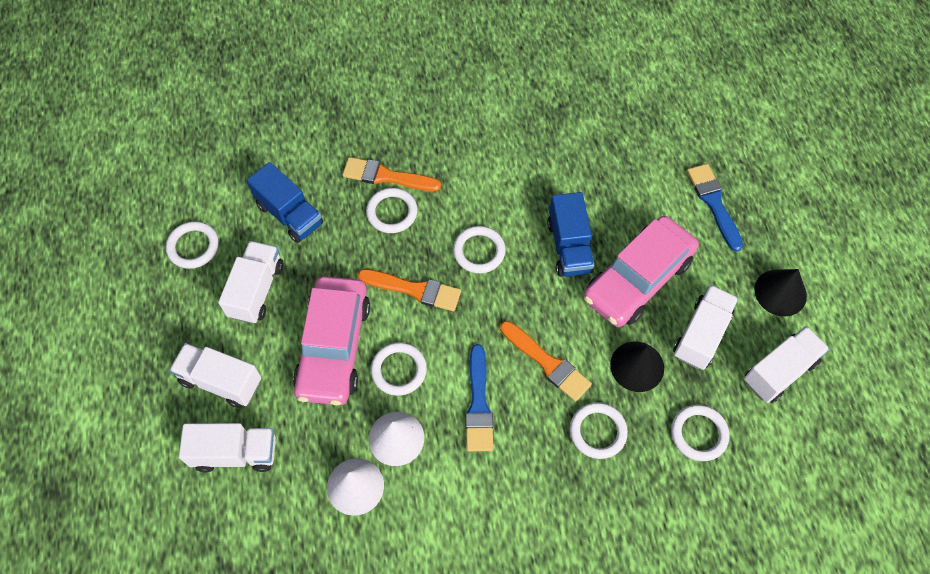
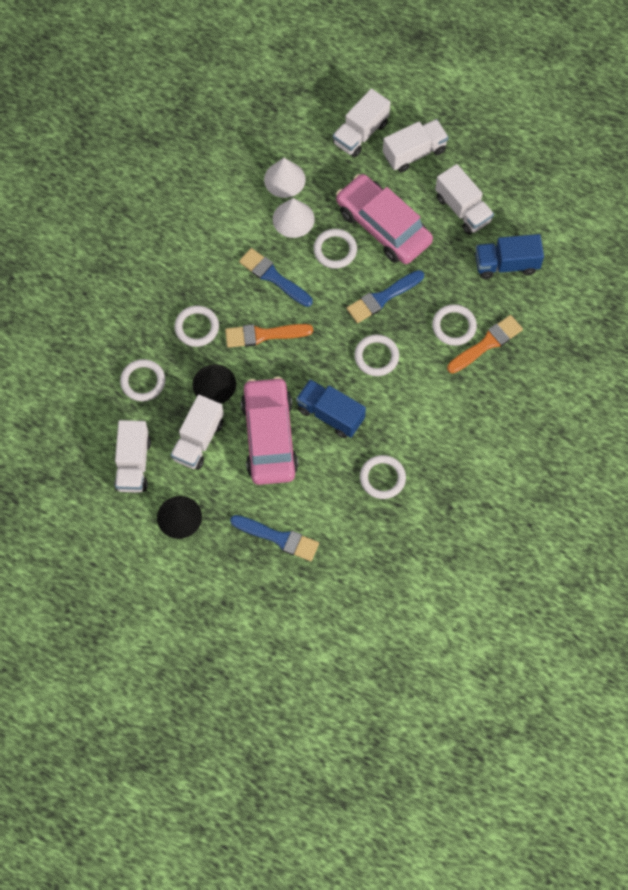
camera: 130 degrees right, 5 degrees up
white ring [166,221,219,269] -> white ring moved to [360,455,406,499]
orange brush [358,269,461,311] -> blue brush [346,270,424,323]
white truck [673,285,738,370] -> white truck turned 45 degrees clockwise [171,395,224,470]

